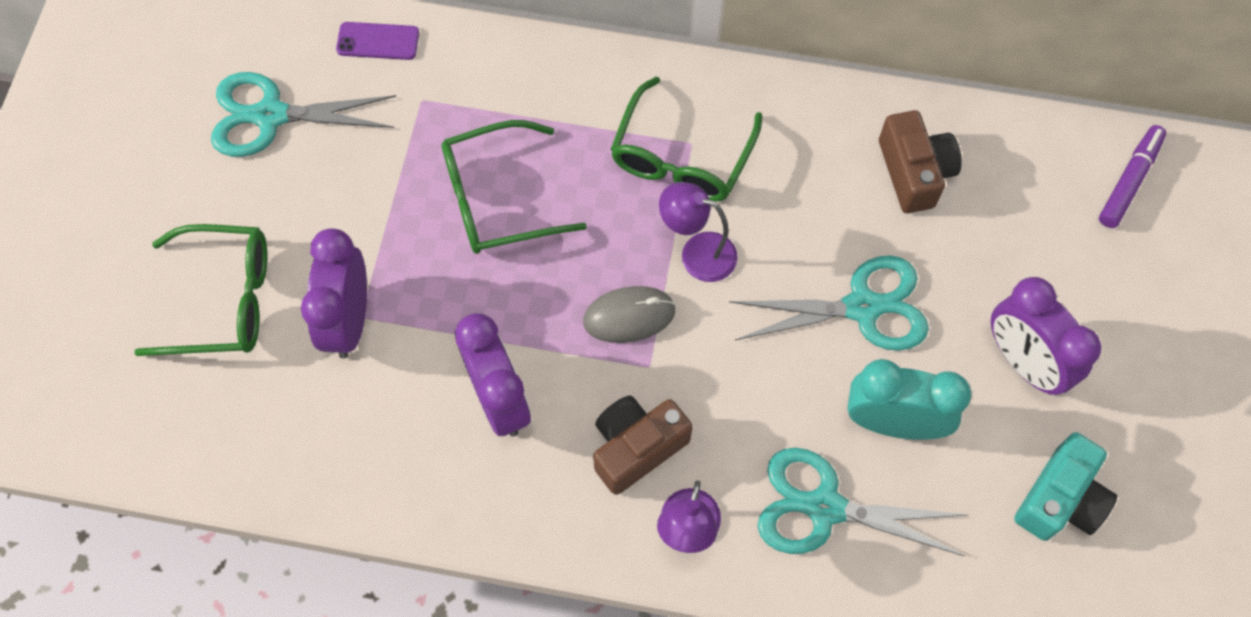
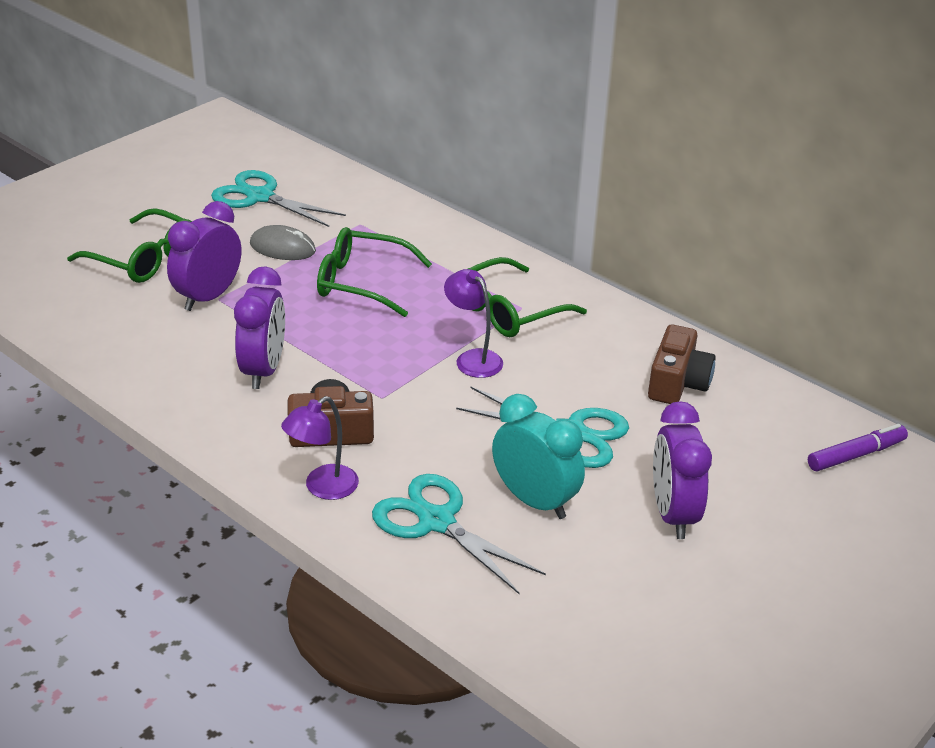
camera: 30 degrees right, 30 degrees down
purple phone [336,22,419,60] -> none
grey mouse [583,286,676,343] -> grey mouse moved to [250,225,316,260]
turquoise camera [1014,432,1117,541] -> none

